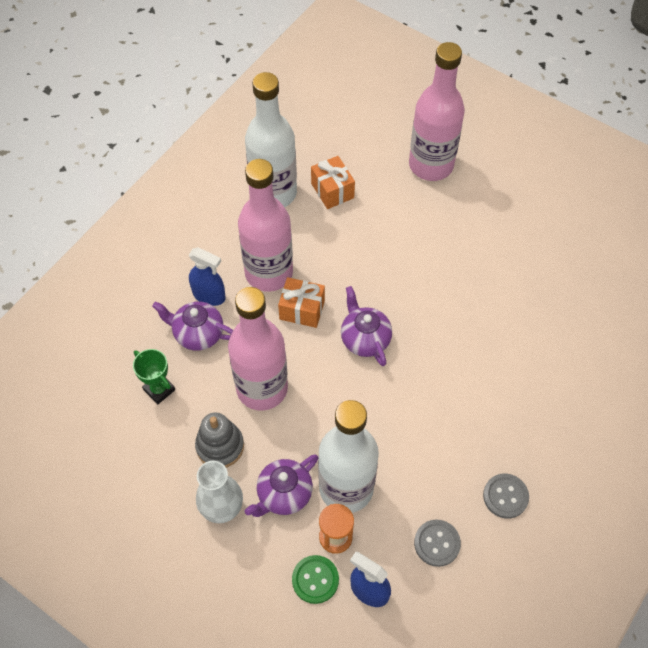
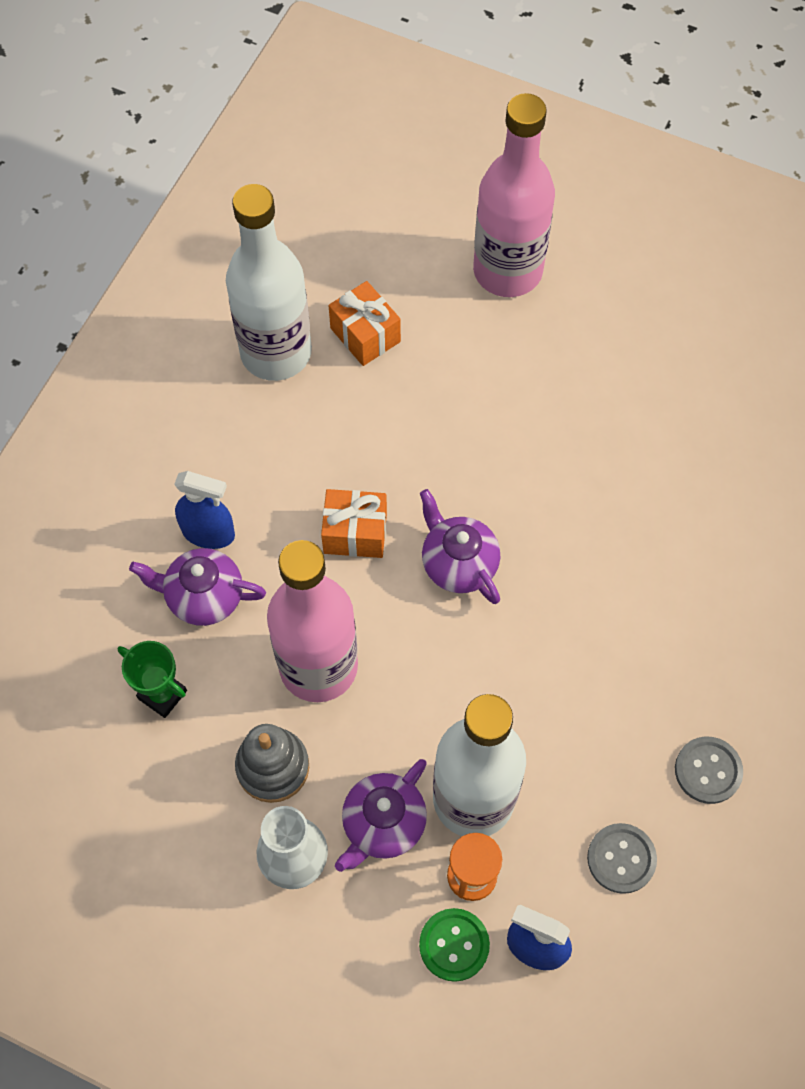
camera: 10 degrees left, 5 degrees up
pink bottle [238,159,293,292] -> none

